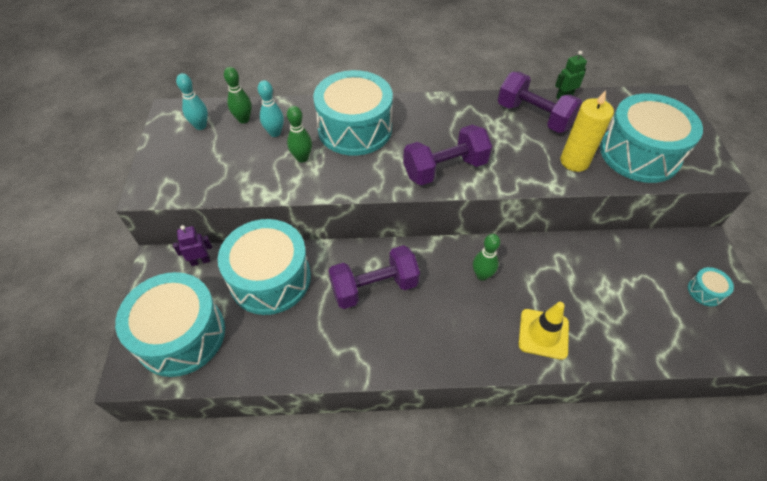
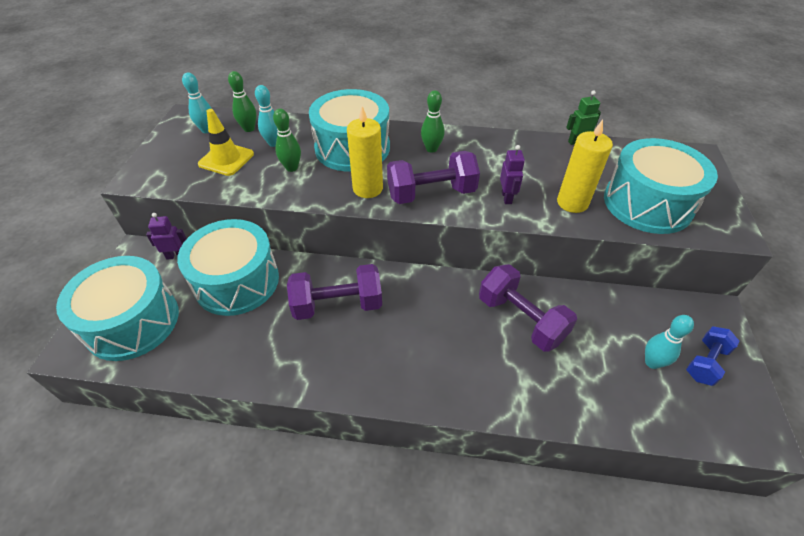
camera: 10 degrees right, 5 degrees down
green bowling pin [473,234,500,281] -> green bowling pin moved to [421,90,445,153]
purple dumbbell [498,72,582,133] -> purple dumbbell moved to [479,264,577,351]
yellow traffic cone [518,302,569,360] -> yellow traffic cone moved to [198,109,254,176]
turquoise drum [688,267,734,307] -> blue dumbbell [686,326,740,386]
none -> yellow candle [347,106,383,198]
none -> purple robot [500,145,525,204]
none -> turquoise bowling pin [645,315,694,369]

